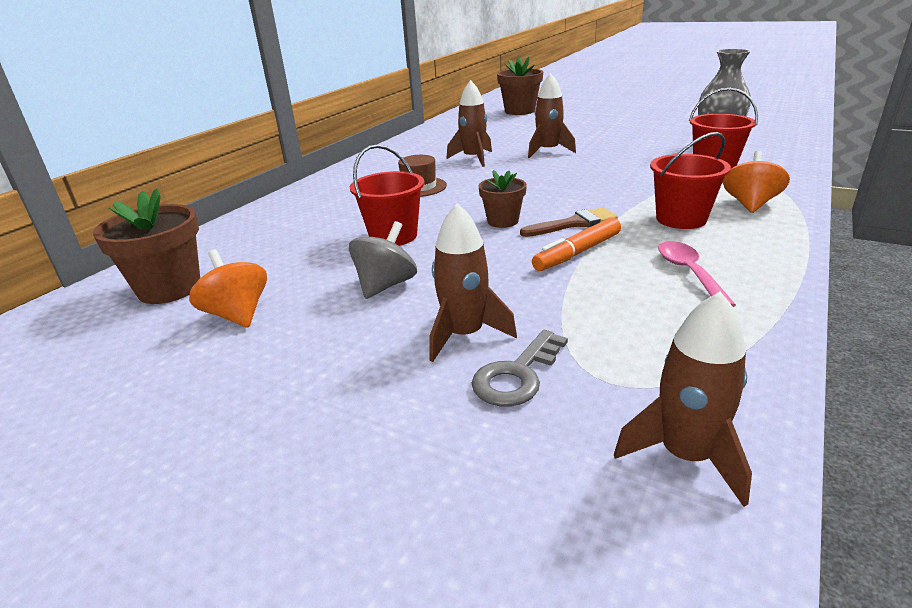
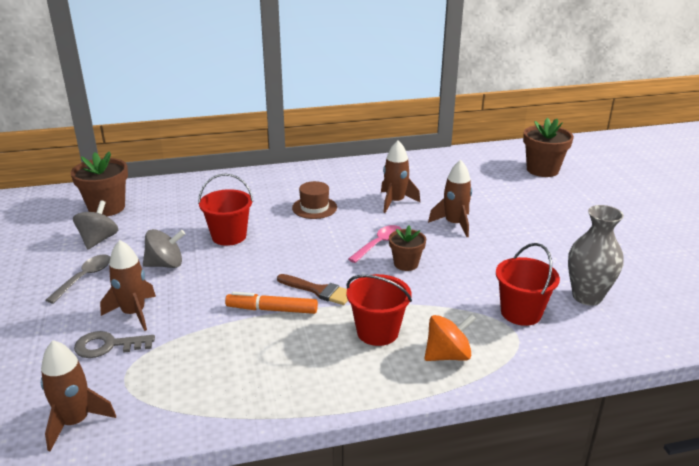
camera: 45 degrees right, 0 degrees up
orange spinning top [189,249,267,328] -> grey spinning top [73,200,118,249]
brown flower pot [479,170,527,228] -> brown flower pot moved to [389,225,426,271]
pink spoon [658,241,736,307] -> pink spoon moved to [348,225,402,263]
none -> grey spoon [46,254,110,304]

